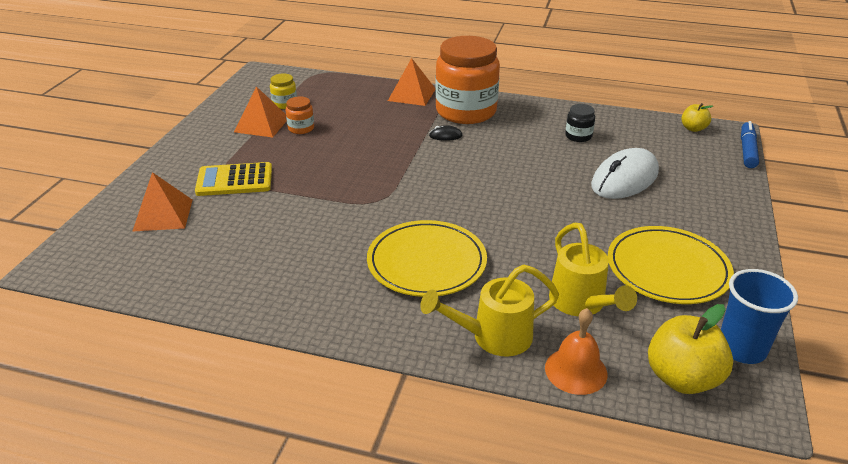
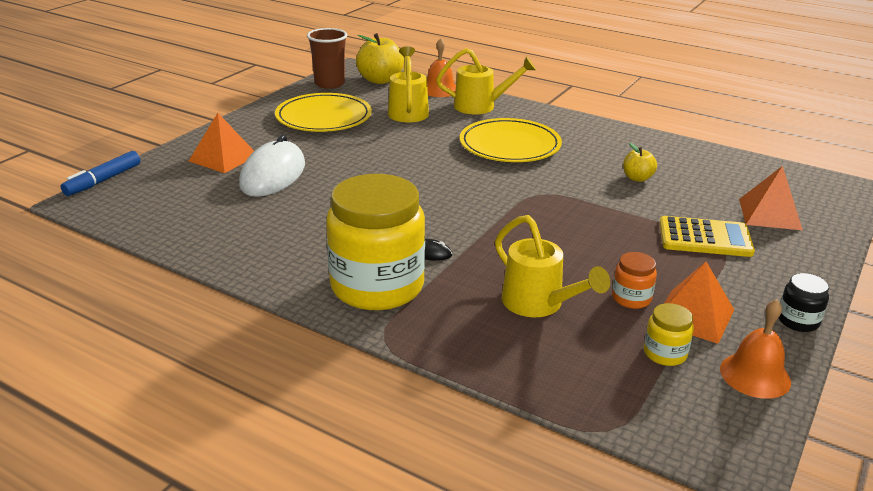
camera: 165 degrees left, 5 degrees down
orange pyramid [388,58,436,106] -> orange pyramid moved to [189,113,254,173]
orange jar [435,36,500,124] -> yellow jar [326,174,425,310]
black jar [565,104,595,142] -> black jar moved to [779,273,829,332]
white mouse [591,148,659,199] -> white mouse turned 45 degrees counterclockwise [239,135,305,197]
yellow apple [681,103,713,132] -> yellow apple moved to [623,143,657,182]
blue cup [721,269,798,364] -> brown cup [307,28,347,89]
none -> yellow watering can [495,215,610,317]
none -> orange bell [720,299,791,399]

